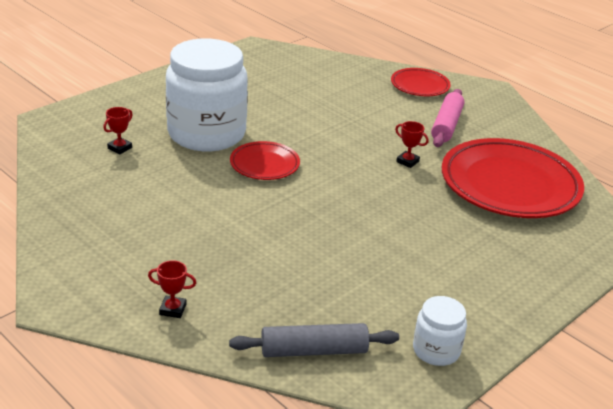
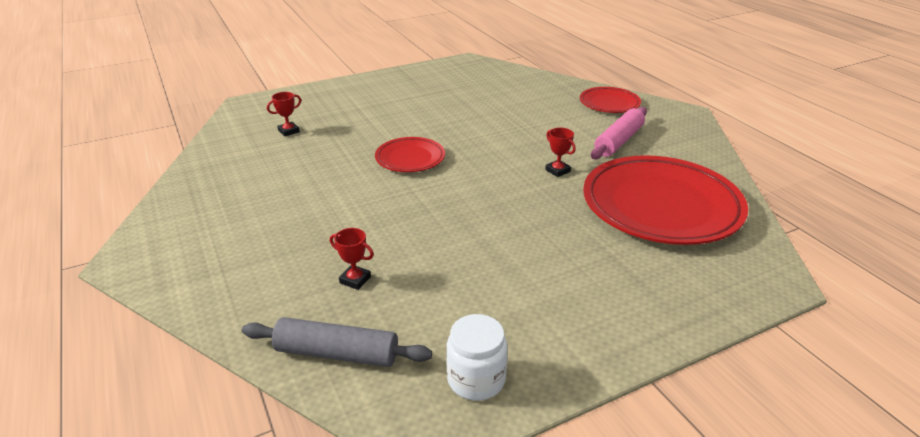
camera: 20 degrees right, 0 degrees up
red trophy [148,260,196,318] -> red trophy moved to [330,228,374,290]
white jar [166,39,248,151] -> none

